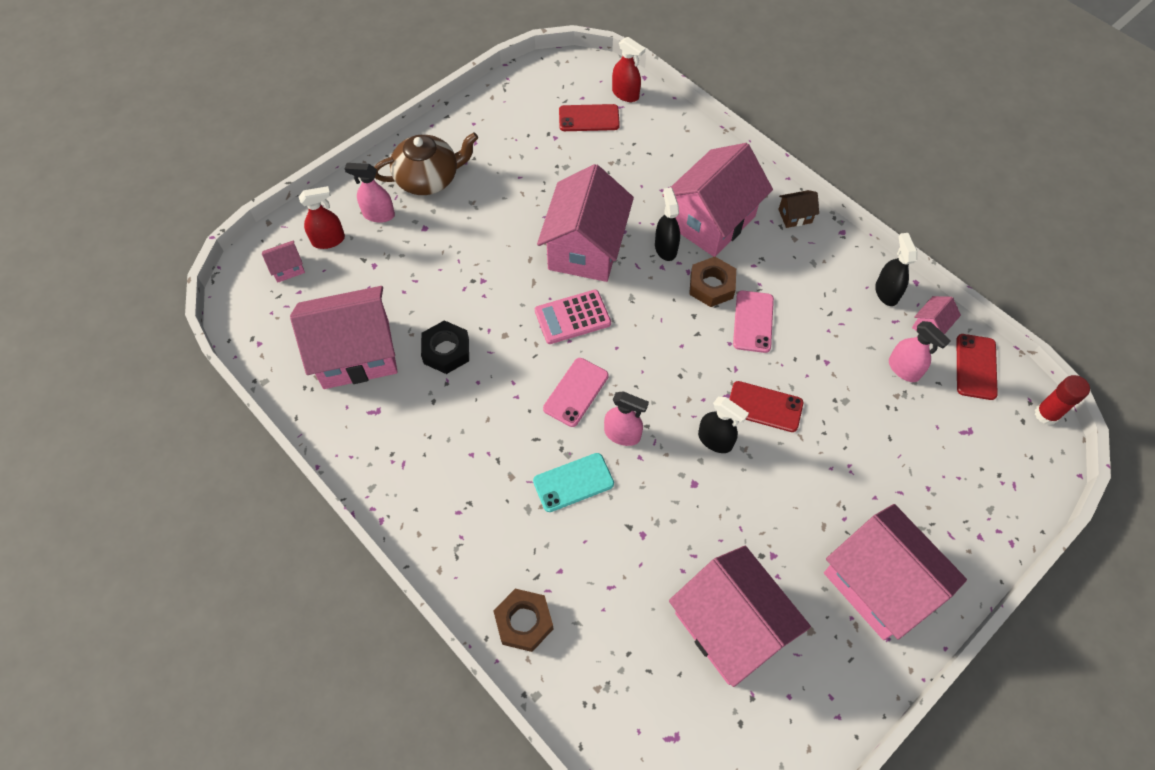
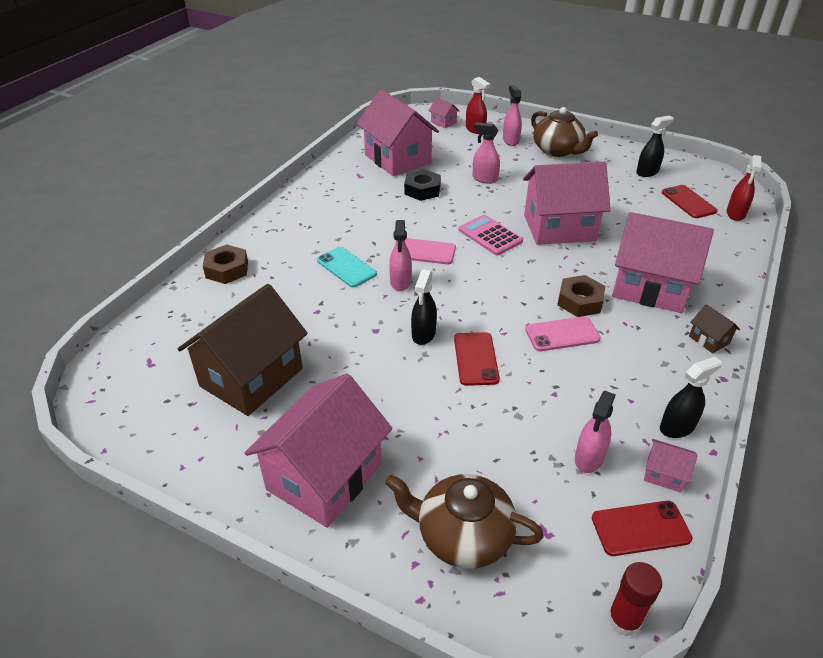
camera: 70 degrees right, 20 degrees down
black spray bottle [655,187,680,261] -> black spray bottle moved to [636,116,674,177]
pink house [669,546,811,687] -> brown house [178,284,308,416]
none -> brown teapot [385,474,544,569]
none -> pink spray bottle [473,122,500,184]

